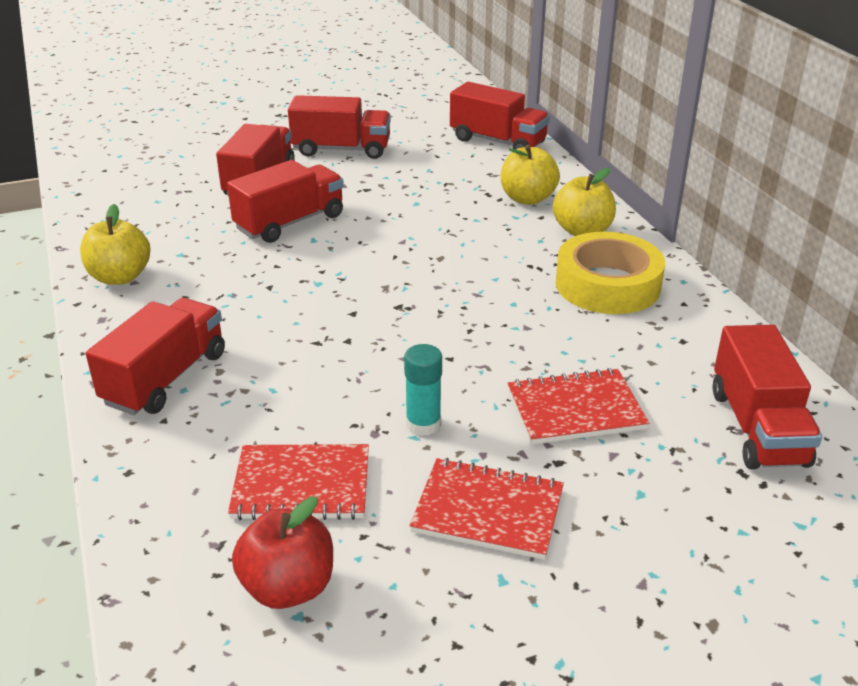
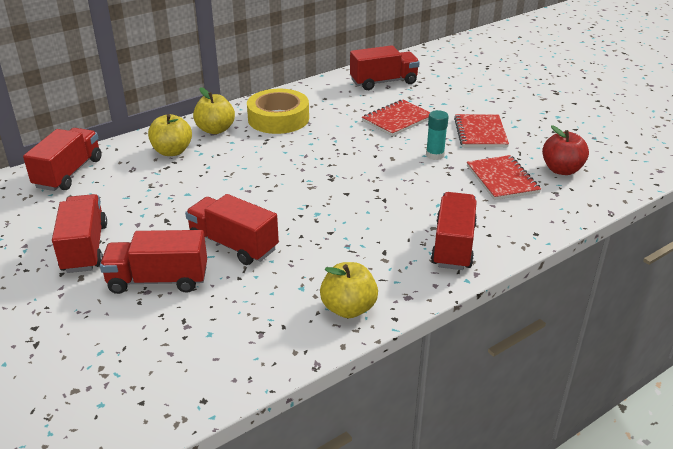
camera: 105 degrees left, 0 degrees up
red truck [86,298,225,415] -> red truck turned 90 degrees clockwise [431,192,477,270]
red notebook [508,368,649,444] -> red notebook turned 75 degrees clockwise [362,100,430,136]

